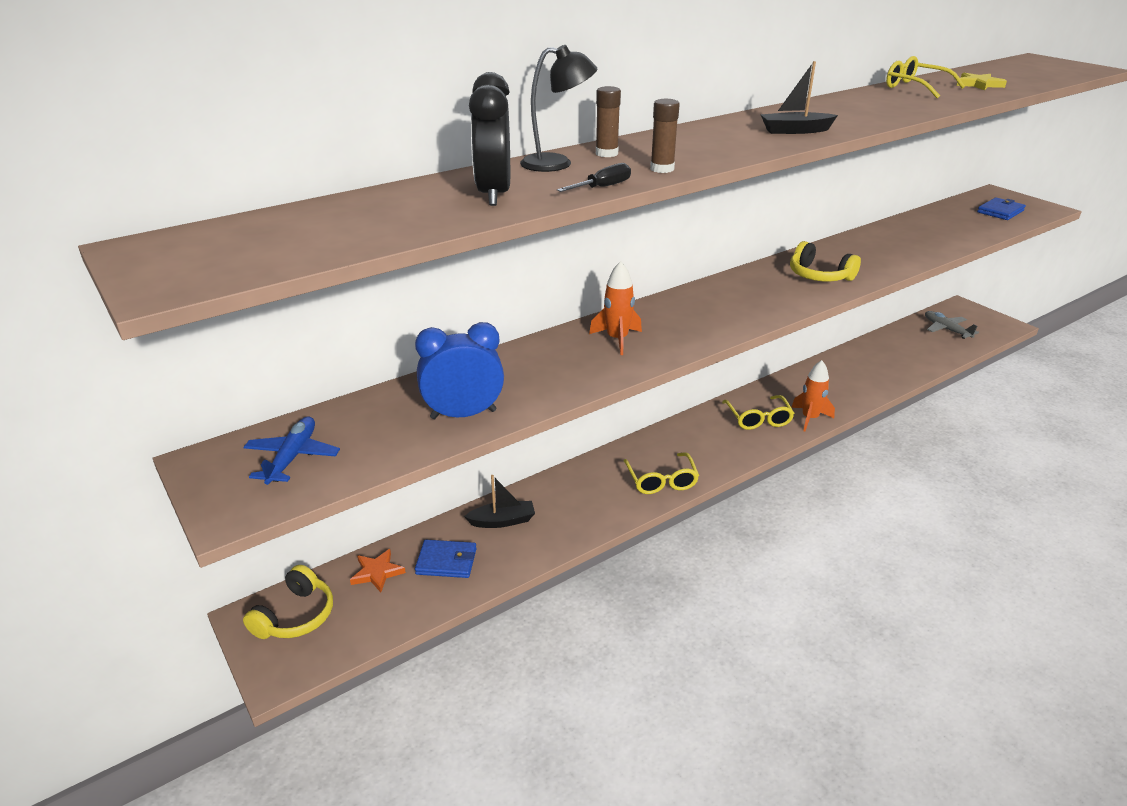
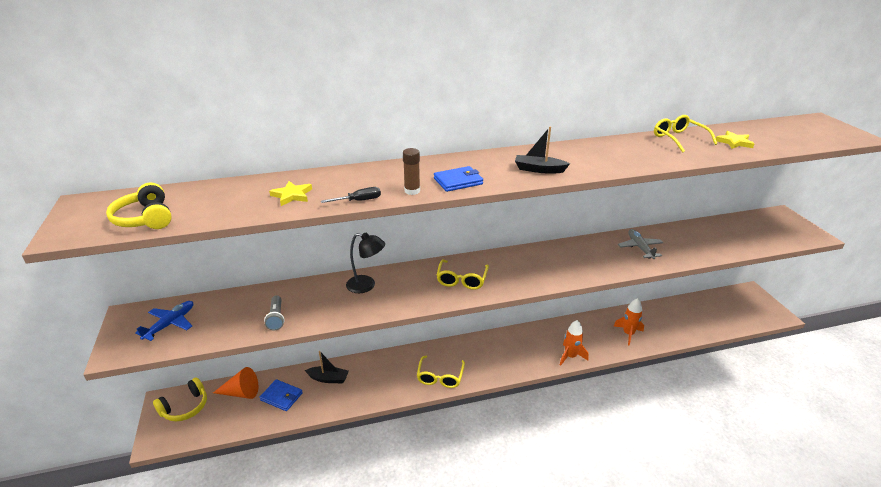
camera: 20 degrees right, 0 degrees up
orange star [350,549,406,592] -> orange cone [213,367,258,399]
blue clock [415,322,504,419] -> grey flashlight [264,295,285,331]
black clock [469,72,510,206] -> yellow star [269,181,312,206]
black lamp [520,45,597,172] -> black lamp moved to [346,233,385,293]
orange rocket [589,261,642,355] -> orange rocket moved to [613,298,644,346]
brown glue stick [596,86,621,157] -> none
yellow glasses [722,395,794,430] -> yellow glasses moved to [436,260,489,290]
yellow headphones [790,241,861,282] -> yellow headphones moved to [106,183,172,229]
grey plane [925,311,979,339] -> grey plane moved to [618,229,663,259]
blue wallet [977,197,1026,220] -> blue wallet moved to [434,166,483,192]

